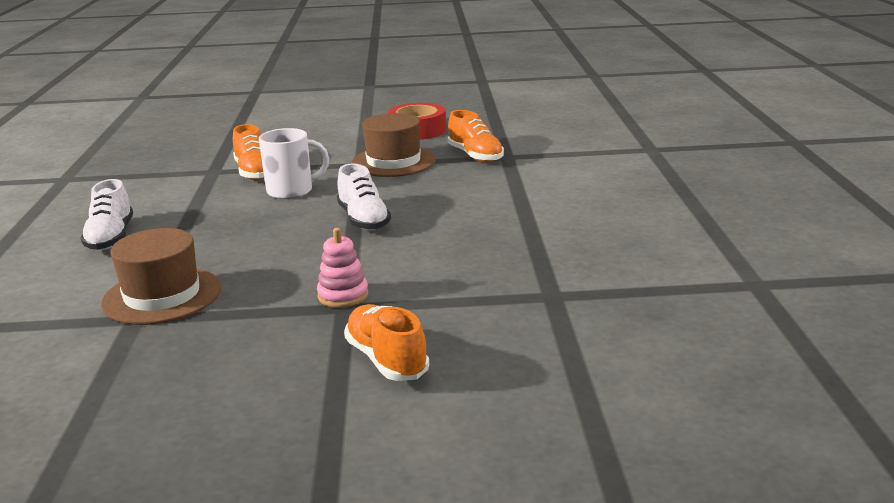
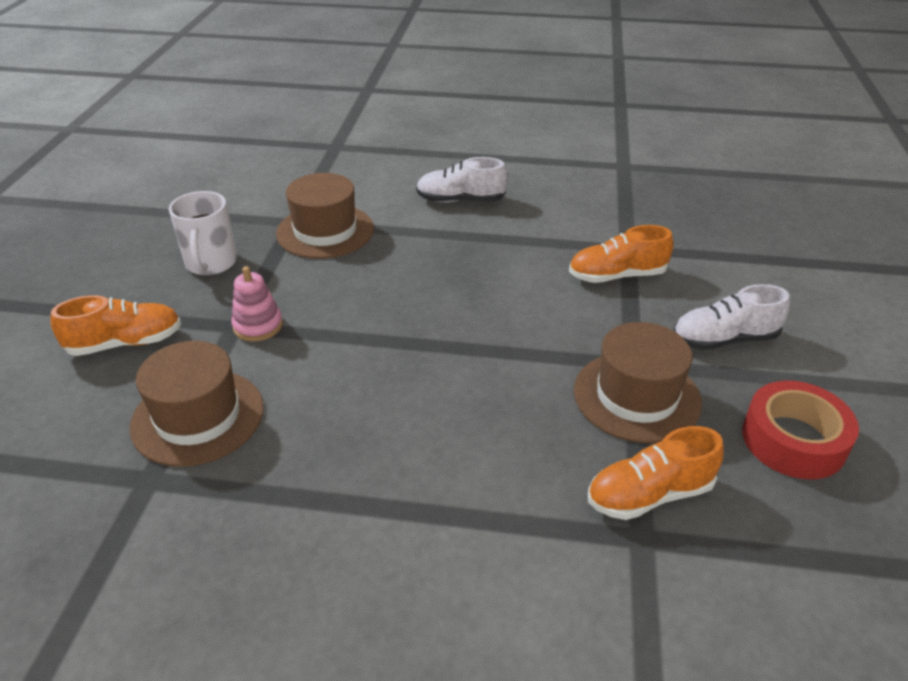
camera: 100 degrees right, 15 degrees up
white mug [259,128,329,199] -> white mug moved to [169,191,237,276]
white shoe [337,164,391,230] -> white shoe moved to [673,284,790,350]
none -> brown hat [130,341,264,467]

